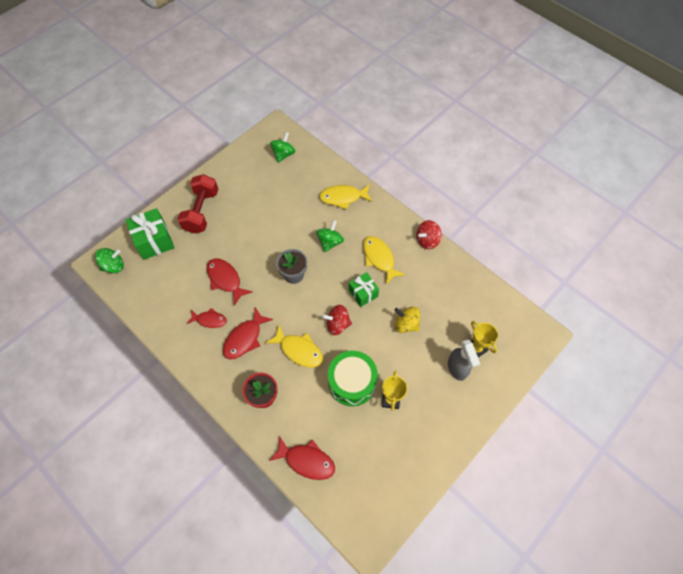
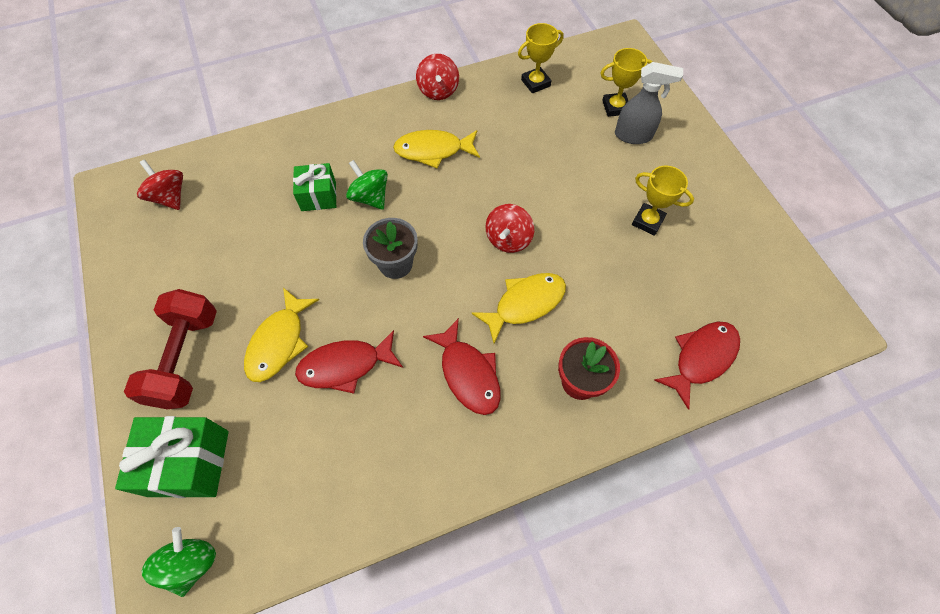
camera: 65 degrees left, 0 degrees up
red dumbbell [177,174,218,234] -> red dumbbell turned 60 degrees clockwise [124,289,217,409]
red fish [187,308,227,328] -> none
green spinning top [270,132,296,163] -> red spinning top [137,159,183,210]
yellow fish [319,184,372,210] -> yellow fish moved to [244,288,319,382]
green drum [328,351,378,406] -> none
green gift [349,272,379,307] -> green gift moved to [293,163,337,211]
yellow spinning top [394,307,420,333] -> none
none -> yellow trophy [518,23,564,93]

